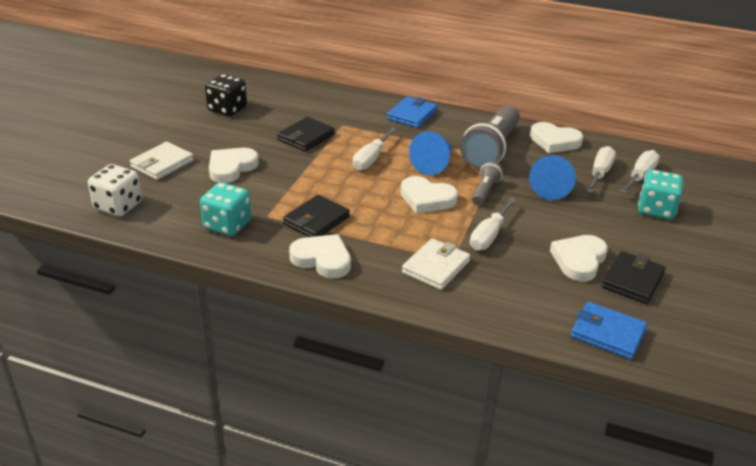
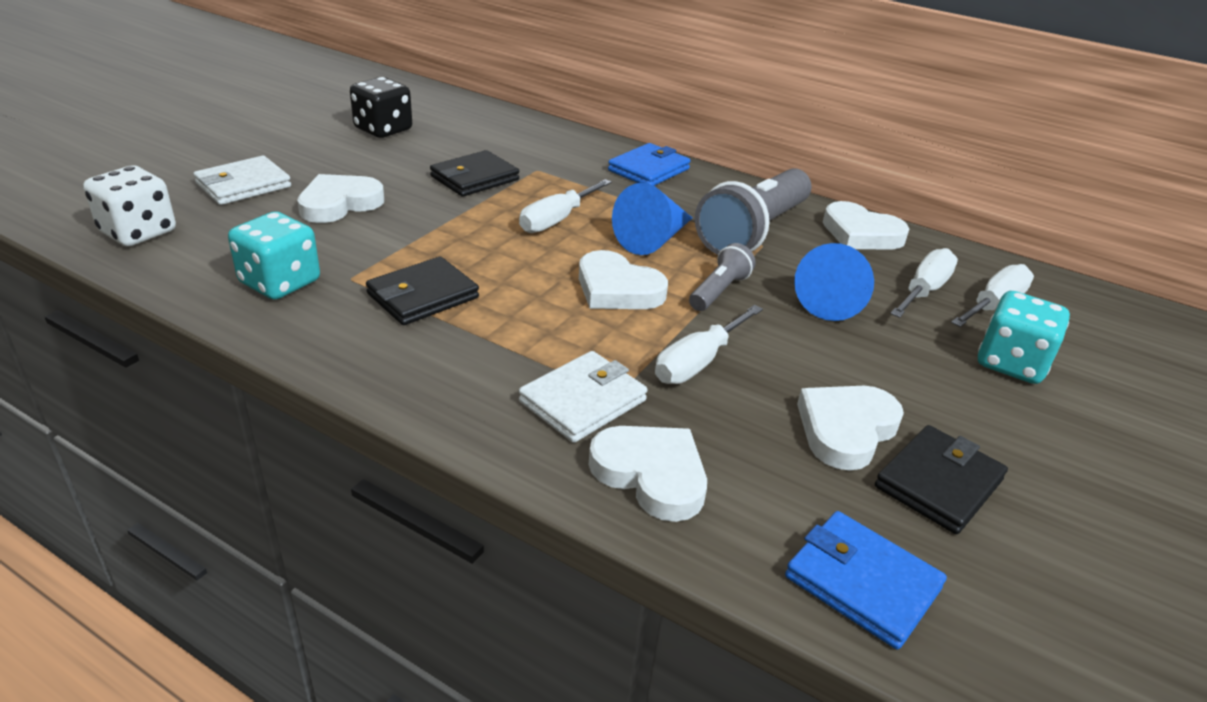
camera: 10 degrees right, 0 degrees up
white heart [289,234,351,278] -> white heart moved to [589,426,707,522]

